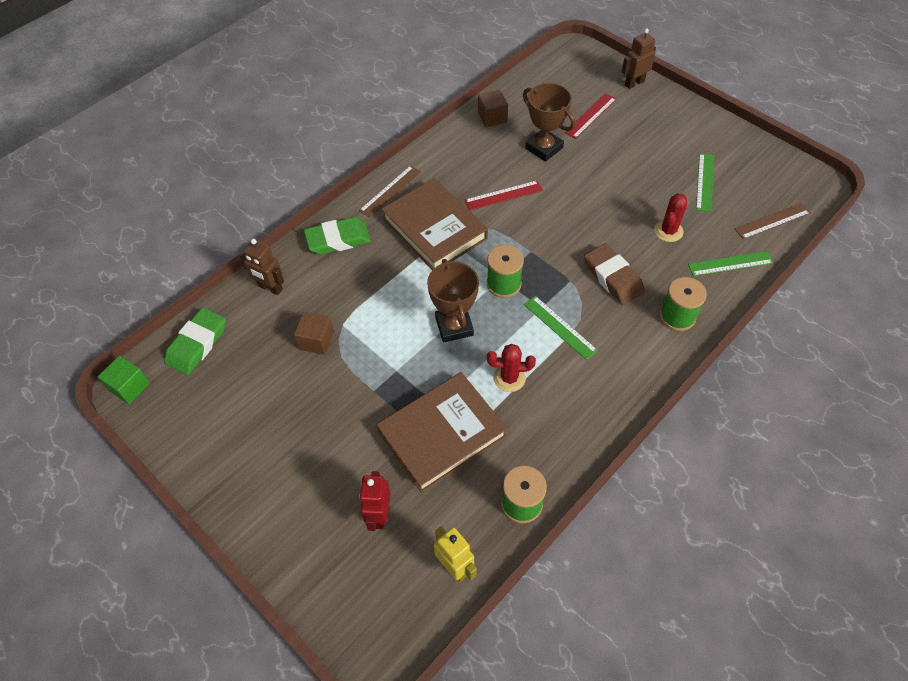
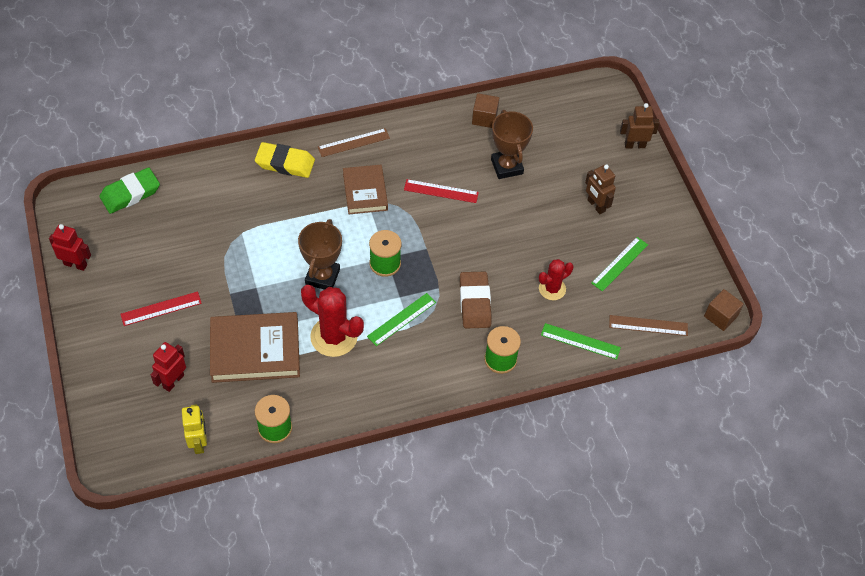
camera: 25 degrees right, 0 degrees up
green cube [98,356,150,404] -> none
brown robot [240,239,284,295] -> brown robot moved to [585,164,616,214]
brown cube [294,312,334,355] -> brown cube moved to [704,289,744,331]
green eraser [304,217,371,255] -> yellow eraser [255,142,315,178]
brown book [381,178,488,270] -> brown book [343,165,388,214], size x0.64
red cactus [487,344,536,392] -> red cactus [301,285,364,357], size x1.66
green ruler [524,296,598,360] -> green ruler turned 60 degrees clockwise [367,293,436,346]
red ruler [564,93,616,139] -> red ruler moved to [120,291,202,326]
none -> red robot [49,224,91,271]

